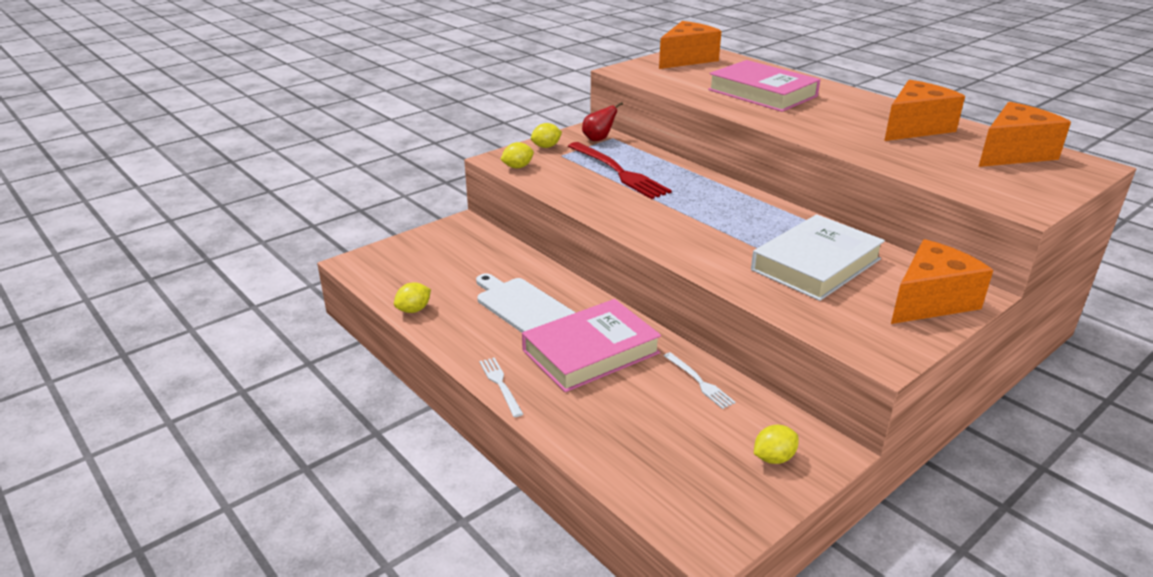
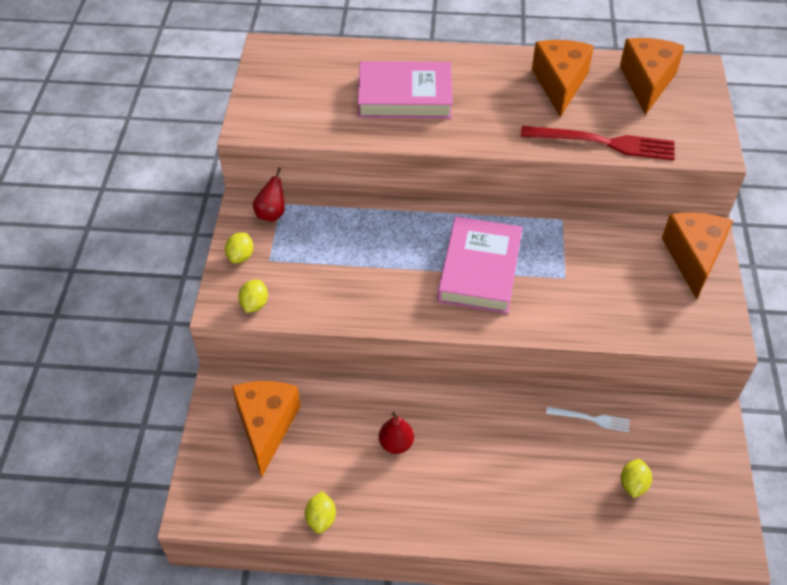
camera: 45 degrees left, 20 degrees up
white cutting board [476,273,576,333] -> red pear [379,412,414,454]
white fork [479,357,523,417] -> none
pink book [522,299,661,392] -> pink book moved to [438,217,523,314]
red fork [568,142,672,199] -> red fork moved to [521,126,675,160]
orange cheese [659,21,722,69] -> orange cheese moved to [232,381,301,477]
white book [751,214,885,301] -> none
yellow lemon [754,425,799,464] -> yellow lemon moved to [621,459,652,498]

